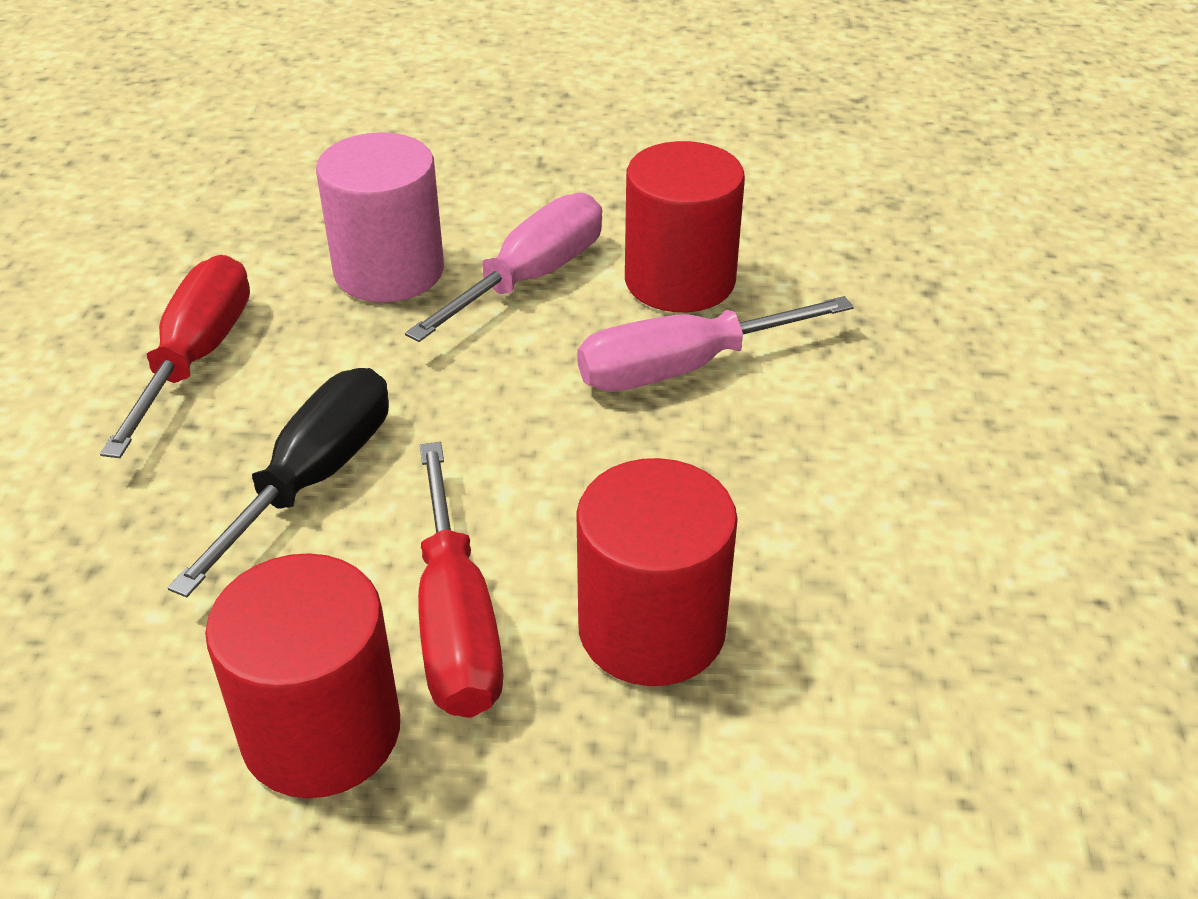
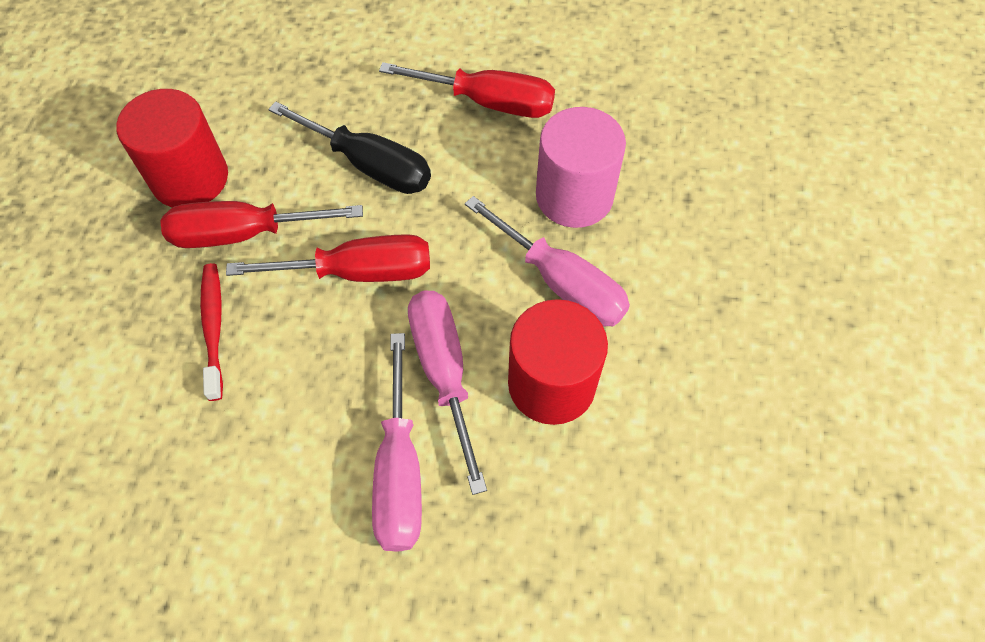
camera: 95 degrees right, 20 degrees up
red cylinder [576,458,738,686] -> red toothbrush [200,263,223,401]
none -> red screwdriver [226,234,430,282]
none -> pink screwdriver [372,333,422,552]

